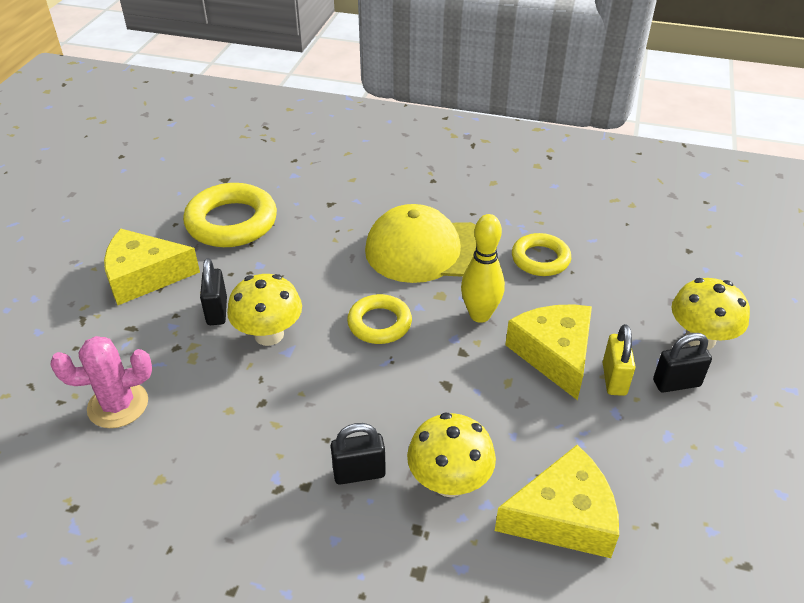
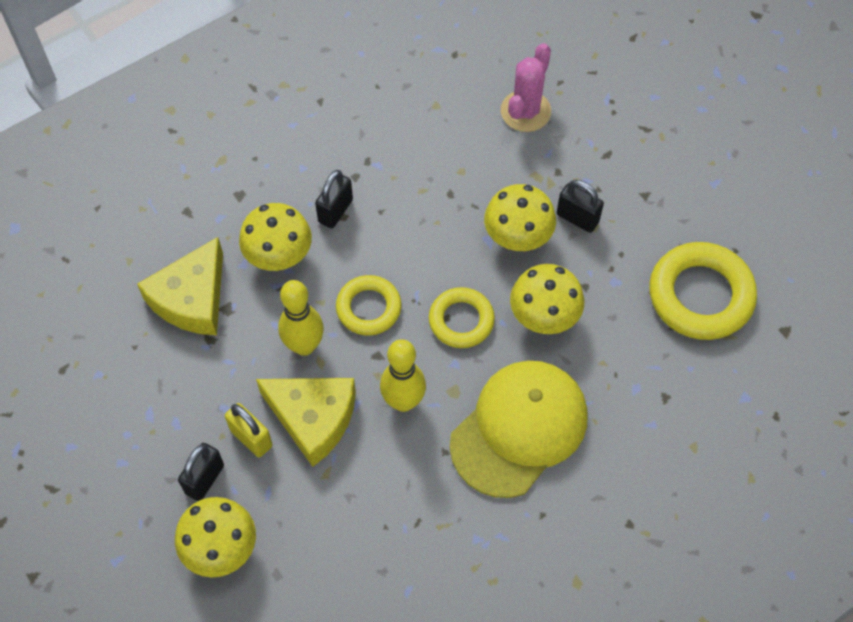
camera: 130 degrees right, 20 degrees up
yellow cheese [104,229,200,305] -> none
yellow ring [512,233,571,276] -> yellow ring moved to [336,275,402,336]
none -> yellow bowling pin [278,280,324,356]
none -> yellow mushroom [510,264,584,334]

